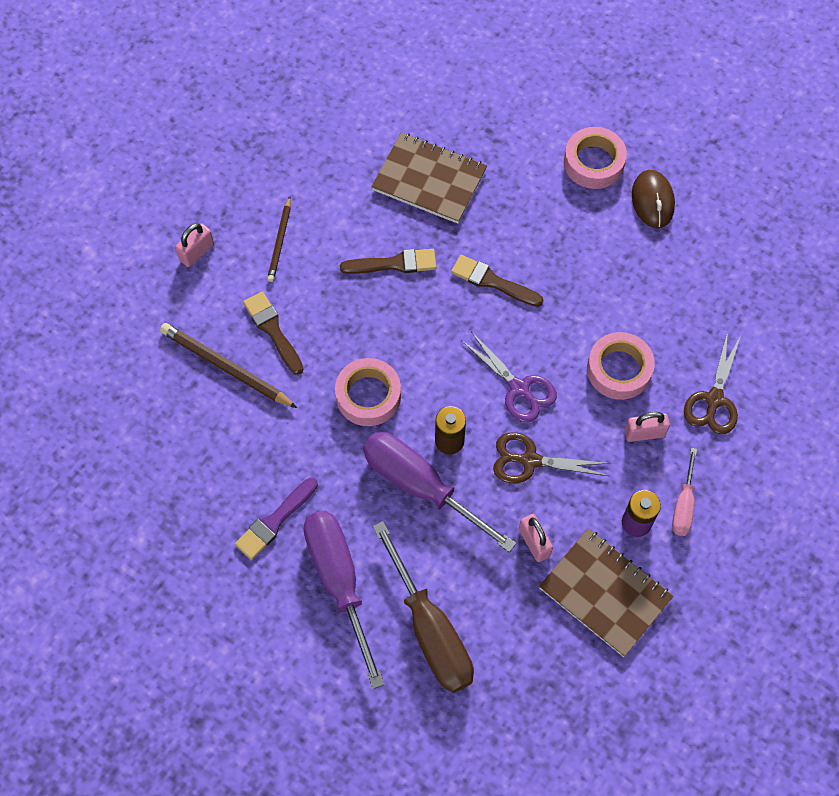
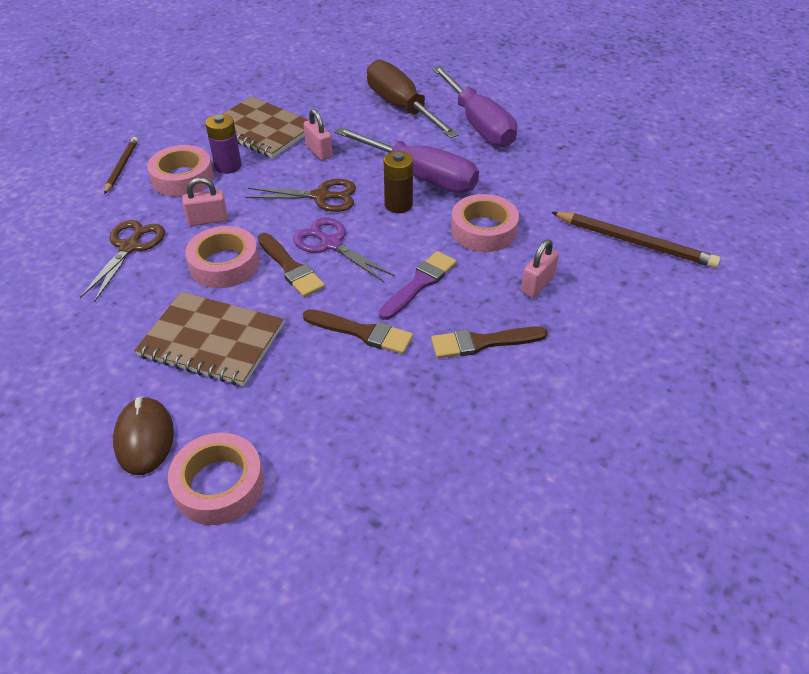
camera: 175 degrees right, 20 degrees down
pink padlock [175,223,214,267] -> pink padlock moved to [521,239,559,298]
purple brush [235,477,318,560] -> purple brush moved to [379,251,457,320]
brown brush [243,292,304,375] -> brown brush moved to [257,233,325,297]
brown pencil [267,196,291,282] -> brown pencil moved to [104,137,138,194]
brown notebook [371,132,487,224] -> brown notebook moved to [134,292,284,386]
pink screwdriver [672,448,697,536] -> pink tape [147,145,214,197]

